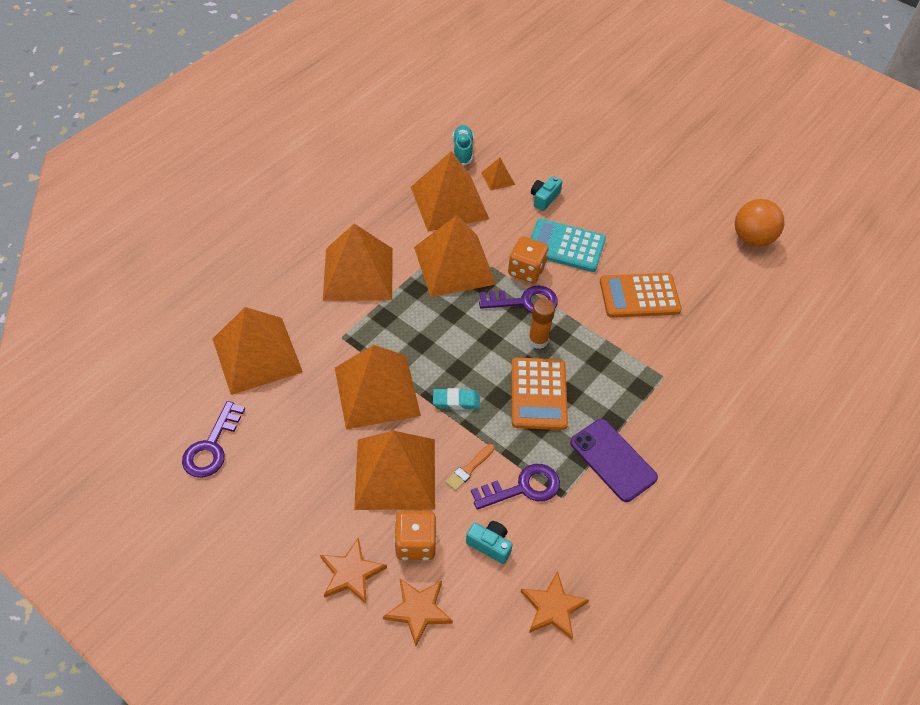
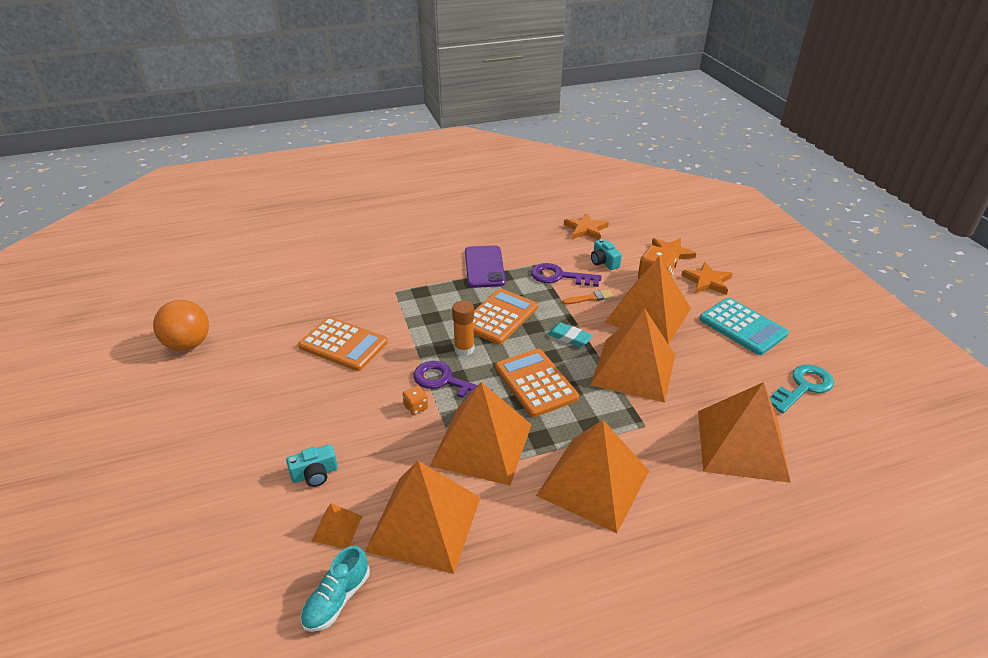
camera: 145 degrees left, 15 degrees down
purple key [182,401,245,478] -> turquoise key [770,365,834,413]
orange dice [508,236,549,283] -> orange dice [402,386,428,415], size x0.54
turquoise calculator [530,219,606,272] -> turquoise calculator moved to [699,298,789,355]
none -> orange calculator [495,348,579,417]

